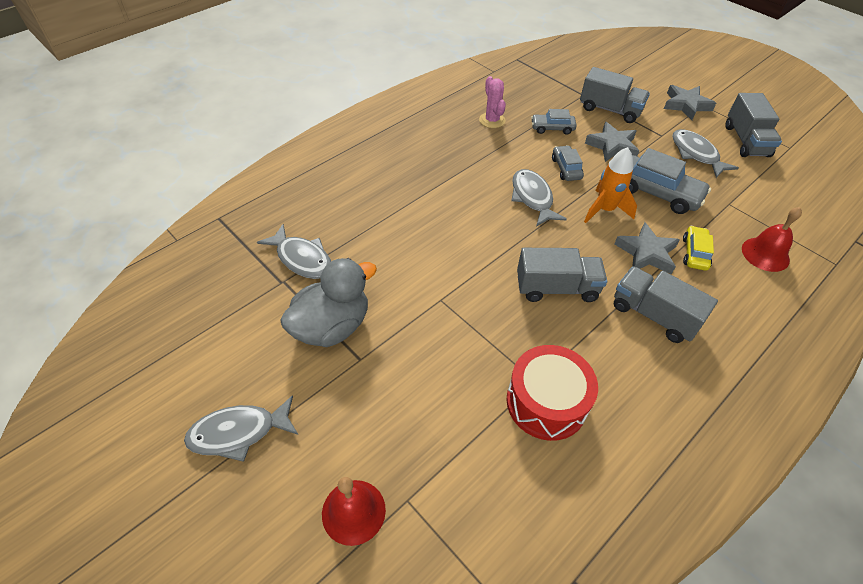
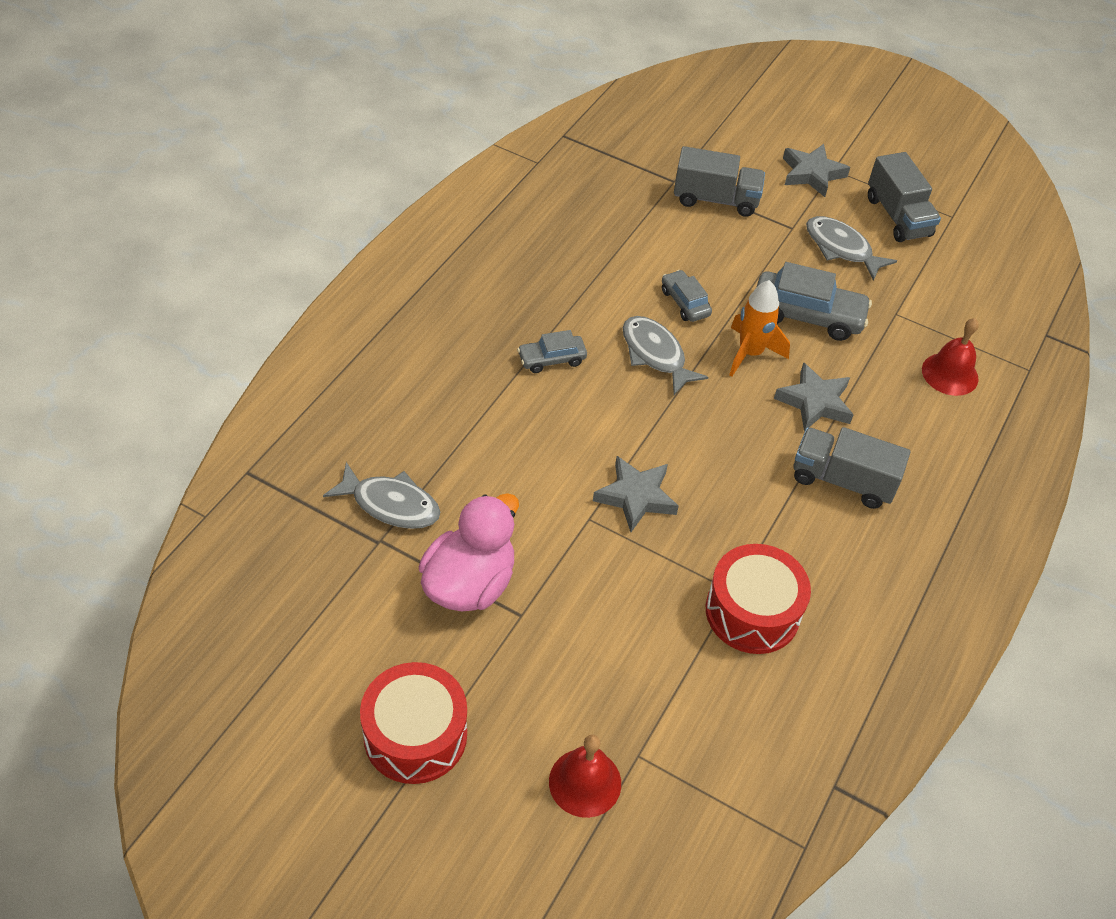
camera: 20 degrees left, 0 degrees up
grey fish [184,395,298,462] -> red drum [360,662,467,784]
grey duck [280,258,377,347] -> pink duck [419,493,519,611]
pink cactus [479,76,506,128] -> none
grey truck [517,248,607,302] -> none
grey car [531,109,577,135] -> grey car moved to [517,330,587,373]
grey star [585,122,639,162] -> grey star moved to [593,456,679,532]
yellow car [683,226,714,271] -> none

